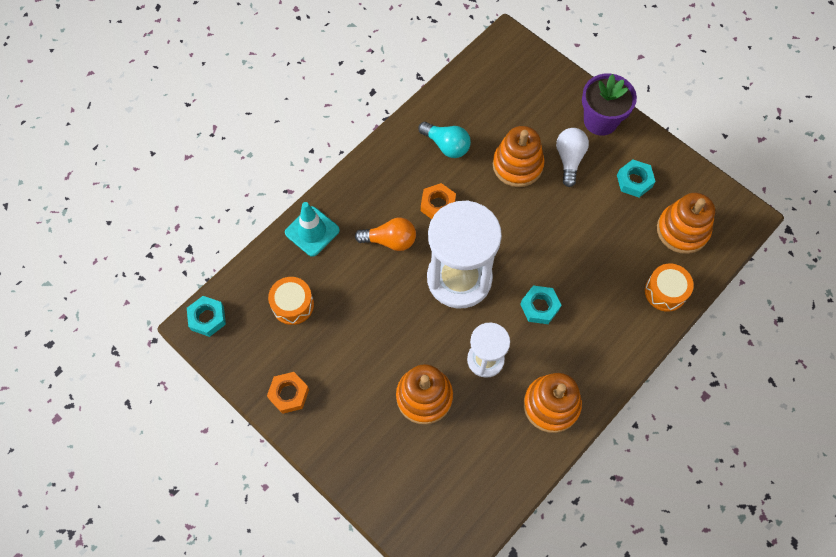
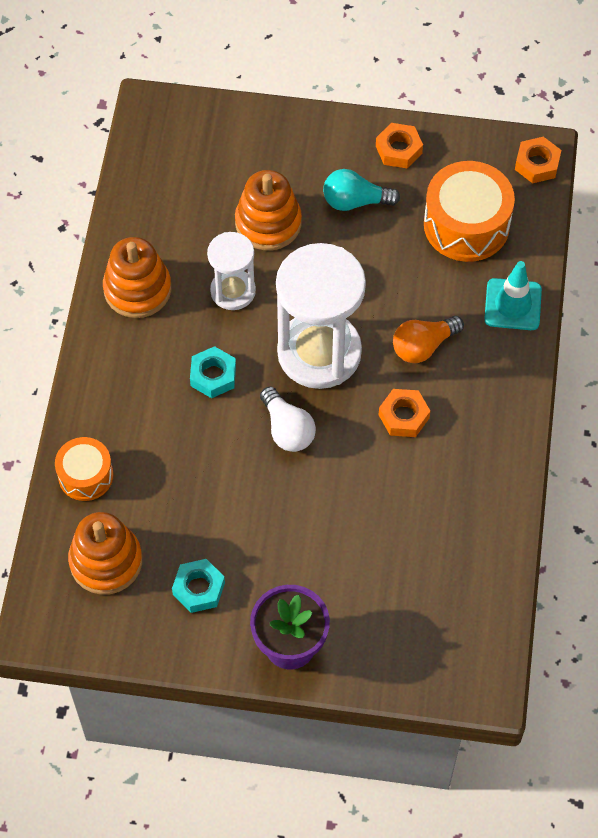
camera: 145 degrees right, 5 degrees down
turquoise nut [187,296,226,337] -> orange nut [515,137,561,183]
orange drum [268,277,314,325] -> orange drum [424,161,515,262], size x1.67
turquoise light bulb [418,122,471,158] -> turquoise light bulb moved to [323,169,400,211]
orange stacking toy [493,126,545,187] -> none
white light bulb [556,128,589,187] -> white light bulb moved to [260,386,316,452]

